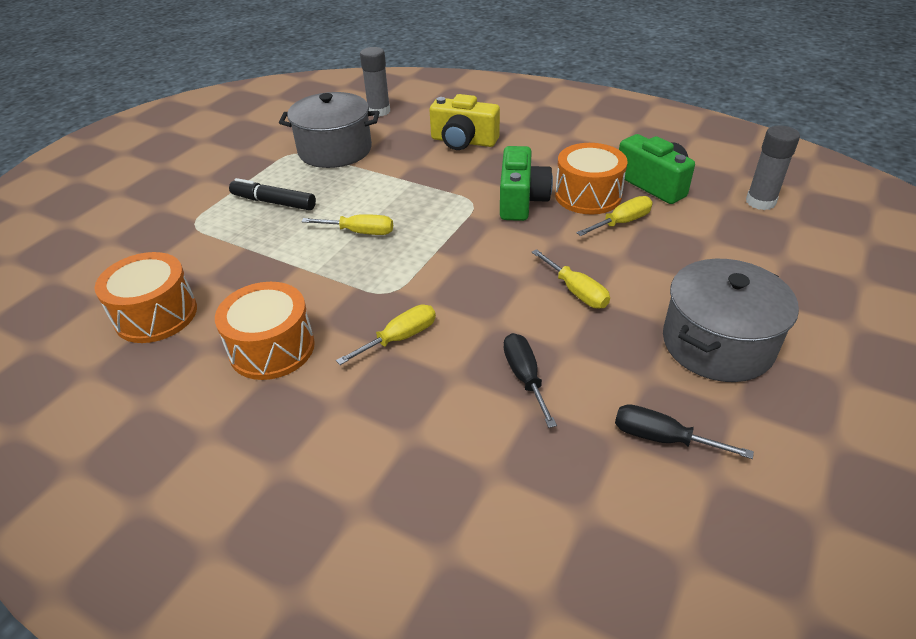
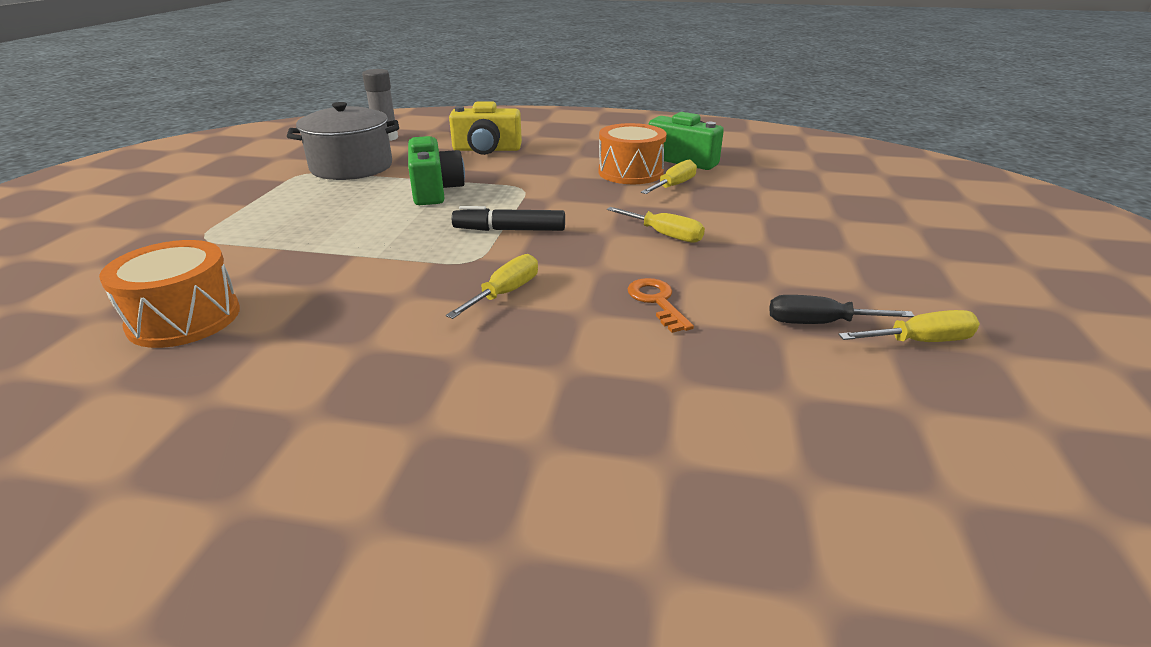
camera: 20 degrees left, 10 degrees down
orange drum [215,282,315,380] -> none
black marker [229,178,316,210] -> black marker moved to [452,206,565,231]
yellow screwdriver [301,214,393,235] -> yellow screwdriver moved to [838,310,980,342]
green camera [500,146,553,221] -> green camera moved to [408,136,465,205]
black screwdriver [503,333,557,428] -> orange key [628,278,694,333]
grey pot [663,259,799,382] -> none
grey glue stick [746,125,800,210] -> none

